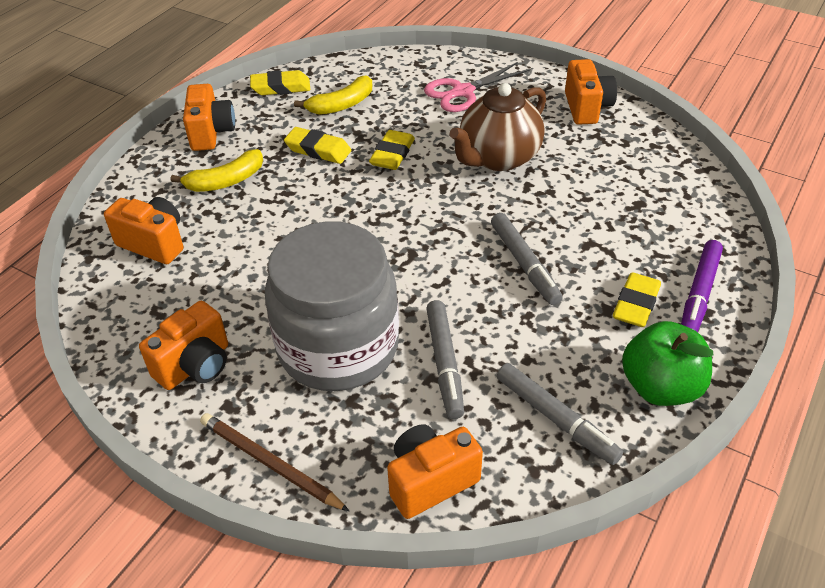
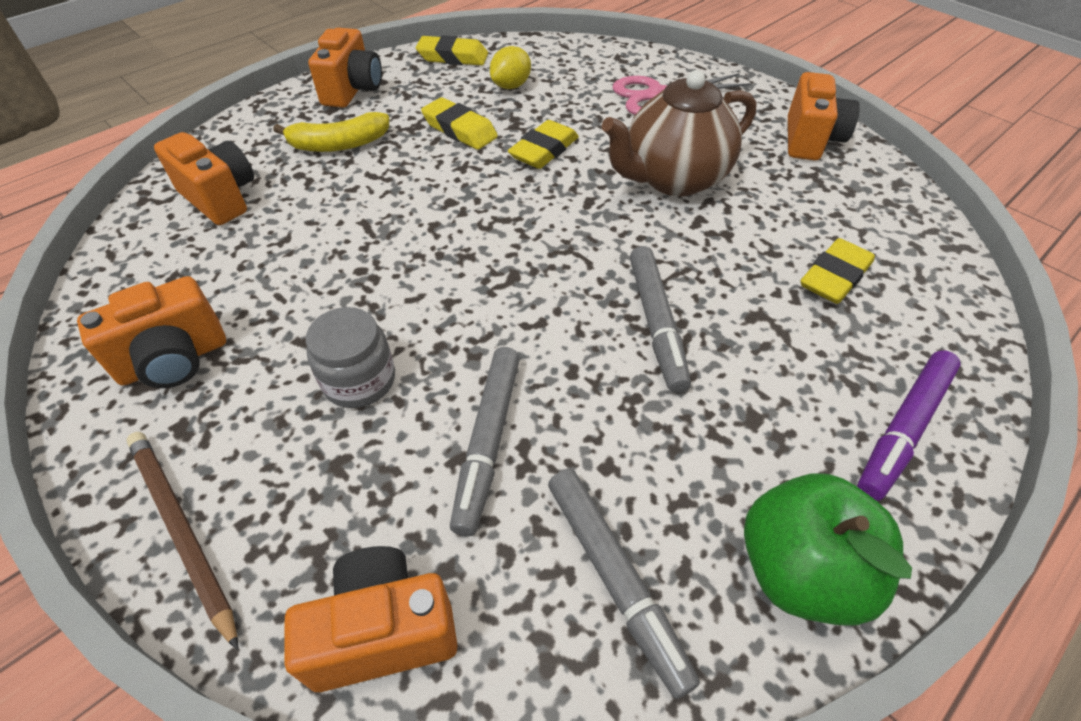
camera: 15 degrees right, 5 degrees up
grey jar [265,221,399,391] -> grey jar [306,307,395,408], size x0.43
yellow banana [294,75,372,115] -> yellow lemon [490,46,531,89]
yellow eraser [613,273,661,327] -> yellow eraser moved to [801,238,875,304]

